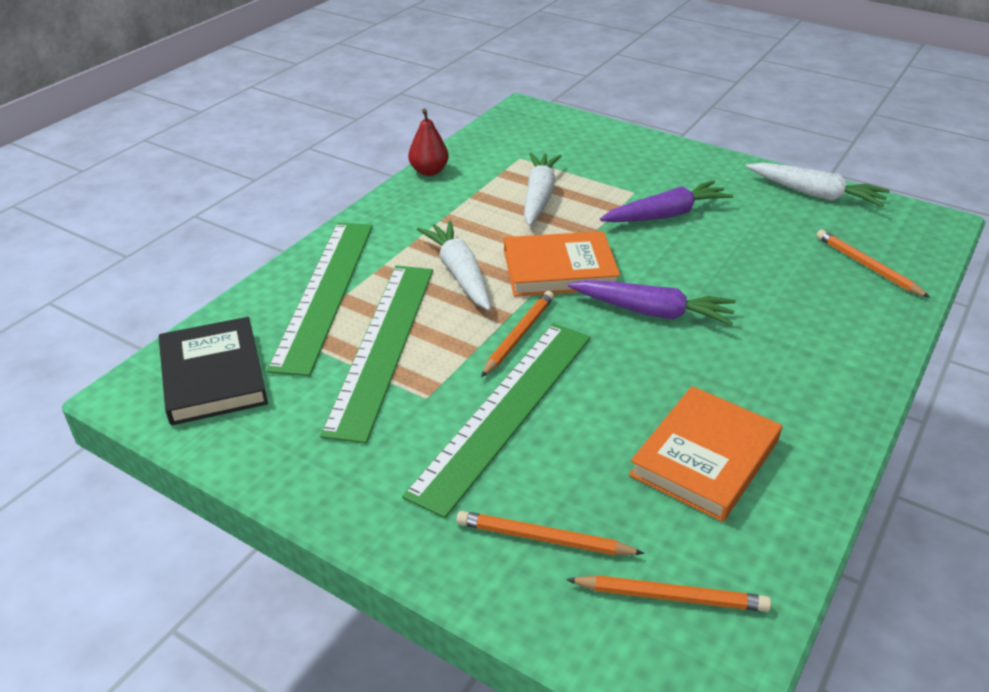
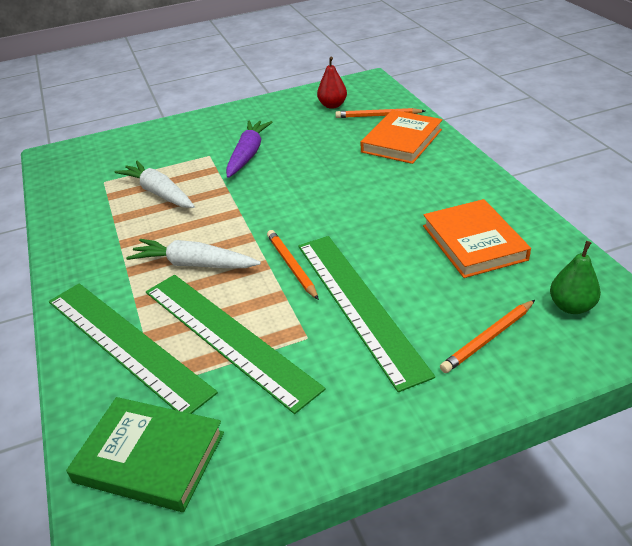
camera: 50 degrees left, 0 degrees up
black book [159,317,268,425] -> green book [66,397,224,512]
red pear [408,108,449,176] -> red pear moved to [317,57,347,109]
orange book [504,231,620,296] -> orange book moved to [361,110,442,164]
orange pencil [566,575,771,612] -> green pear [550,241,601,314]
purple carrot [568,280,736,326] -> none
white carrot [746,163,890,207] -> none

